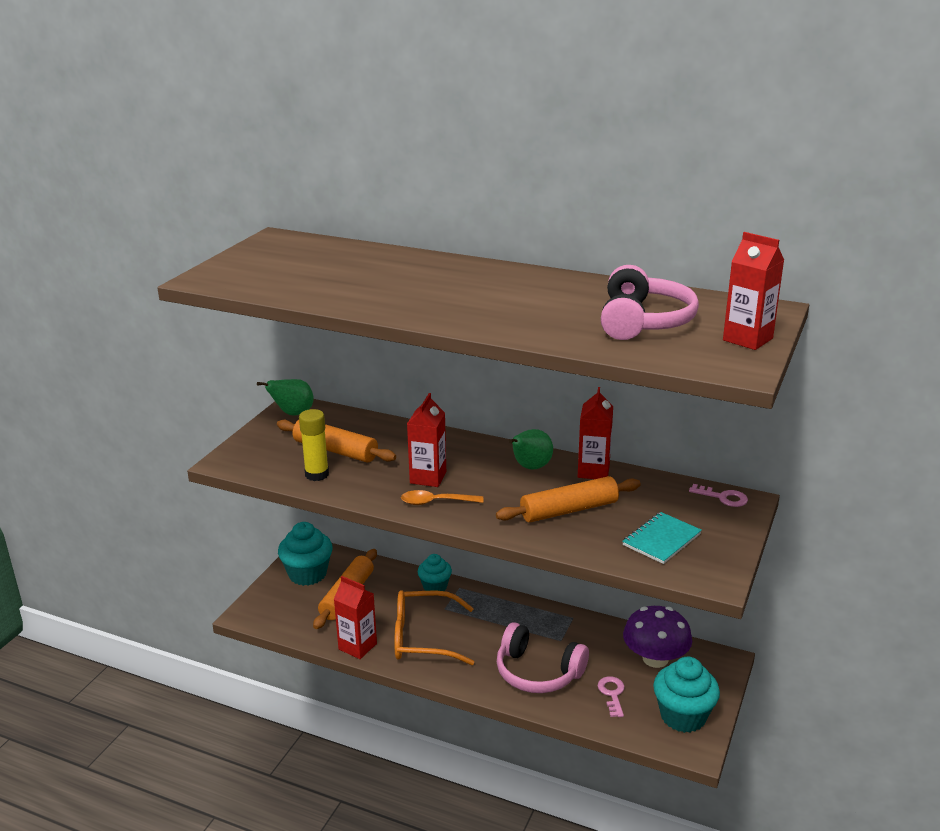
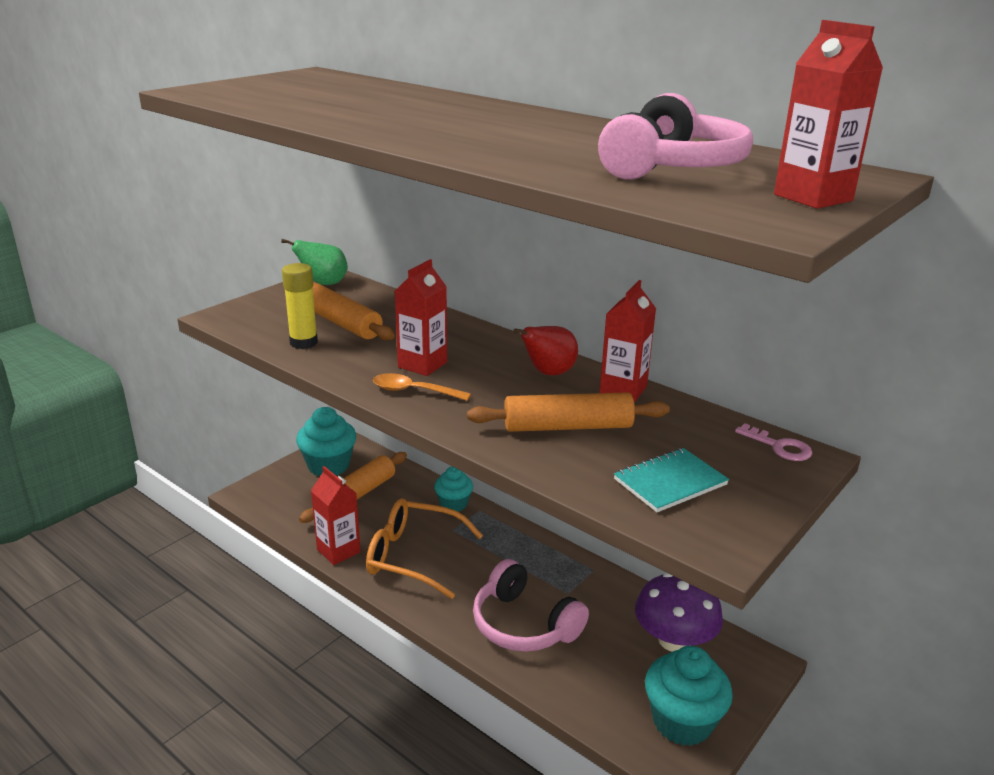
camera: 15 degrees right, 0 degrees up
green pear [509,429,553,470] -> red pear [513,326,578,375]
pink key [598,676,625,717] -> none

